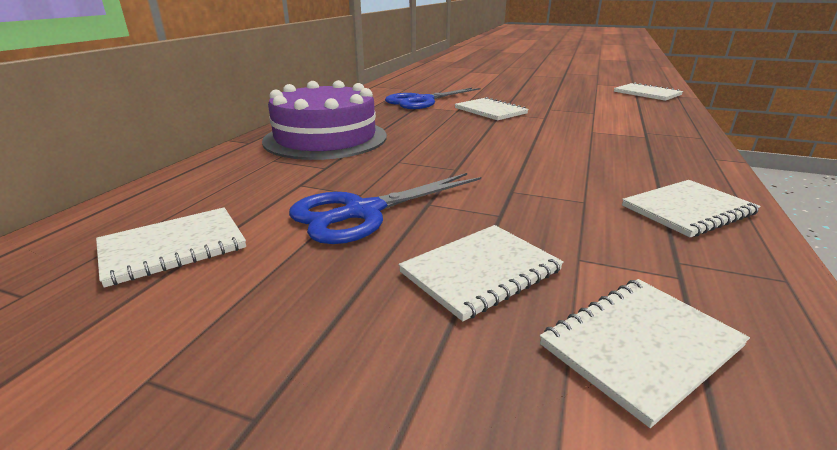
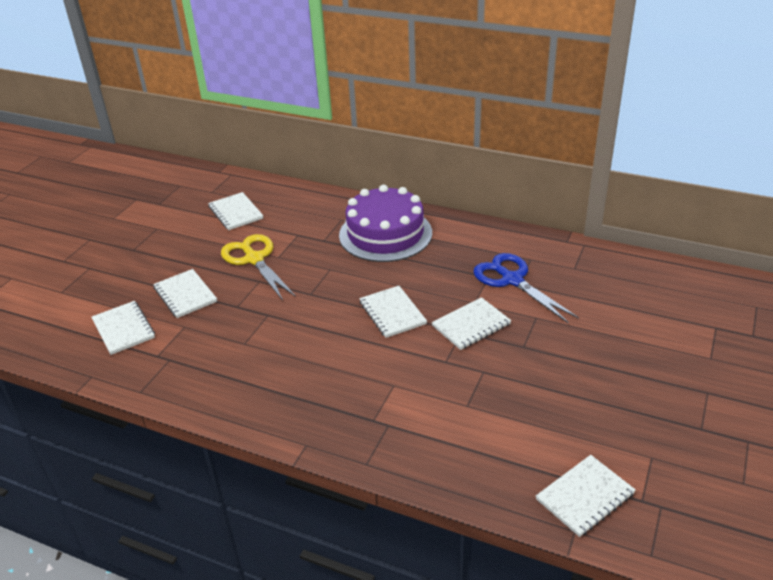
camera: 95 degrees right, 10 degrees up
blue scissors [289,173,481,244] -> yellow scissors [221,234,296,300]
white notebook [622,180,761,237] -> white notebook moved to [359,286,427,338]

